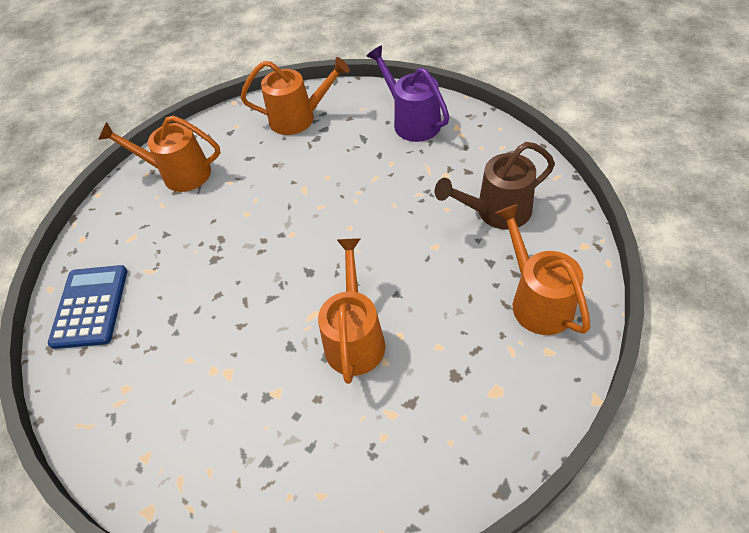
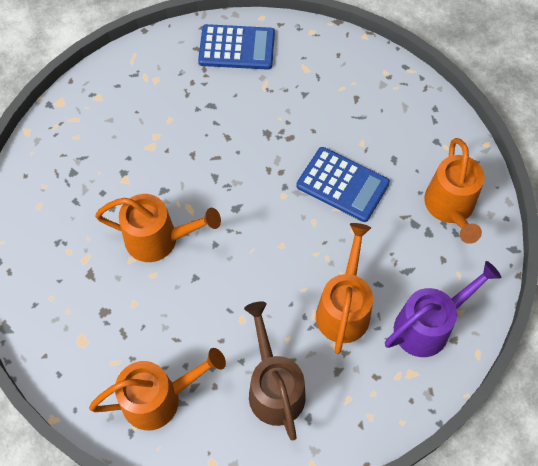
camera: 90 degrees right, 10 degrees up
orange watering can [98,115,221,192] -> orange watering can moved to [316,223,373,354]
none -> blue calculator [296,147,390,222]

